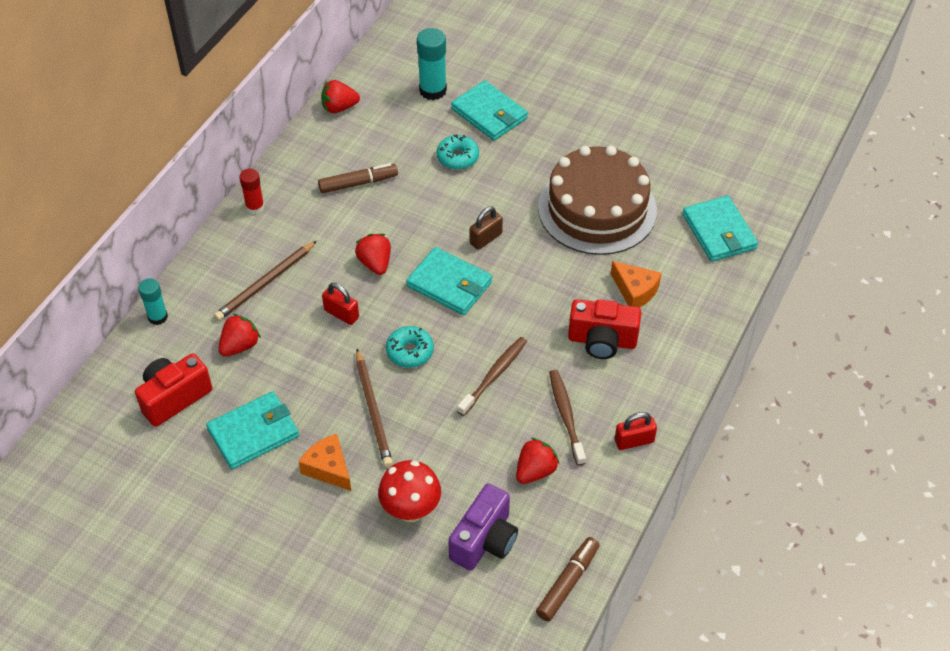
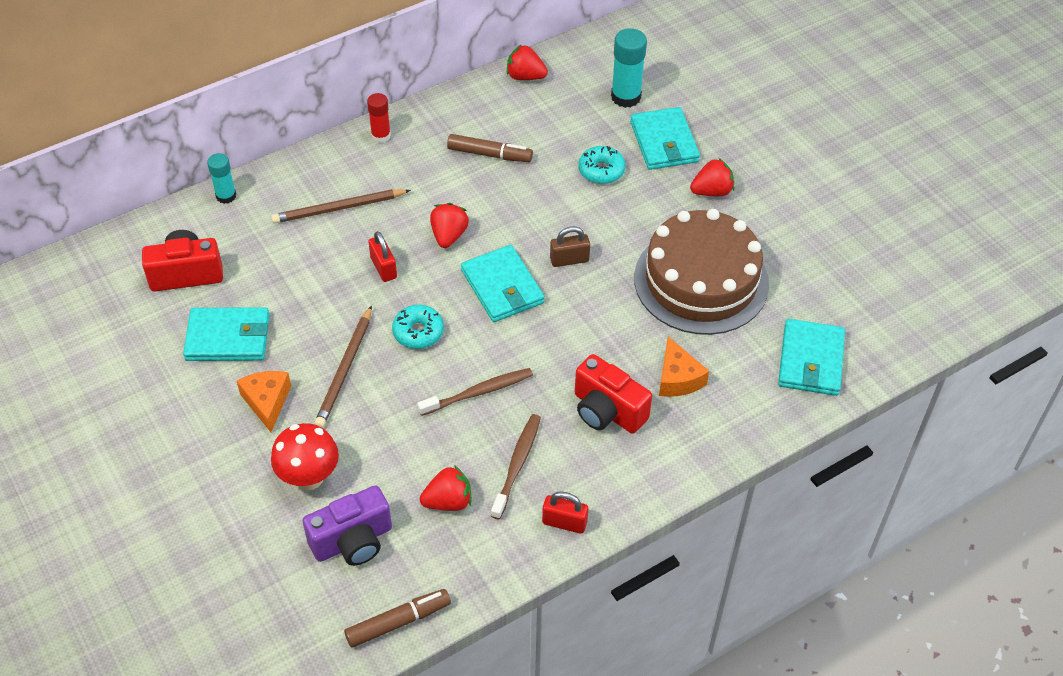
camera: 30 degrees right, 0 degrees up
red strawberry [218,314,261,357] -> red strawberry moved to [690,158,734,196]

